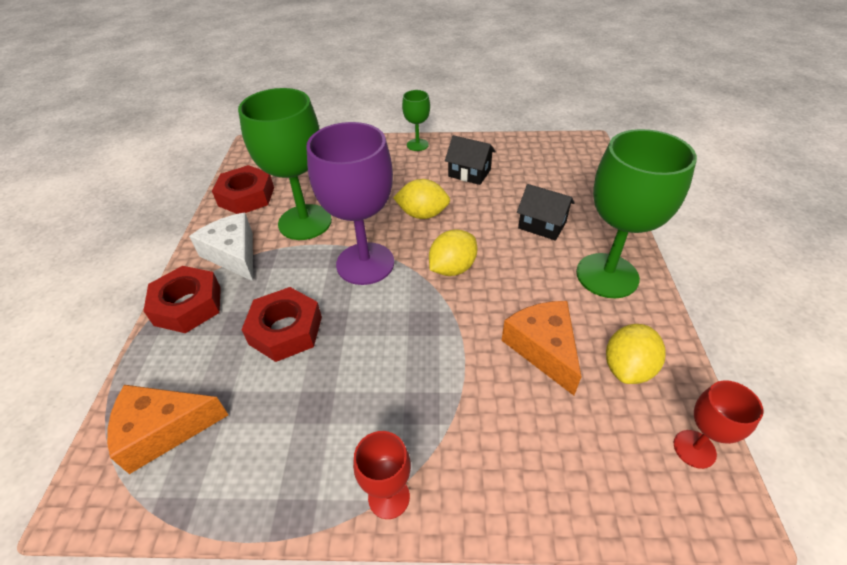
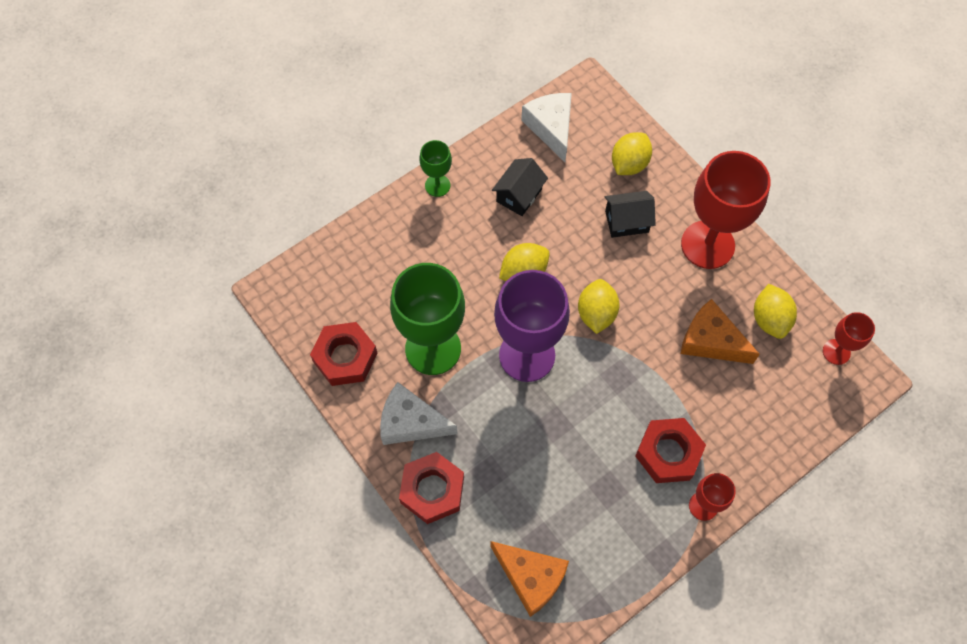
camera: 40 degrees left, 20 degrees up
orange cheese [107,385,228,474] -> orange cheese turned 90 degrees counterclockwise [490,541,569,617]
red nut [241,287,322,362] -> red nut moved to [635,418,706,483]
black house [445,135,496,185] -> black house turned 45 degrees counterclockwise [492,158,548,216]
green goblet [576,129,697,298] -> red goblet [681,151,770,269]
none -> white cheese [521,93,572,162]
none -> yellow lemon [612,132,652,175]

